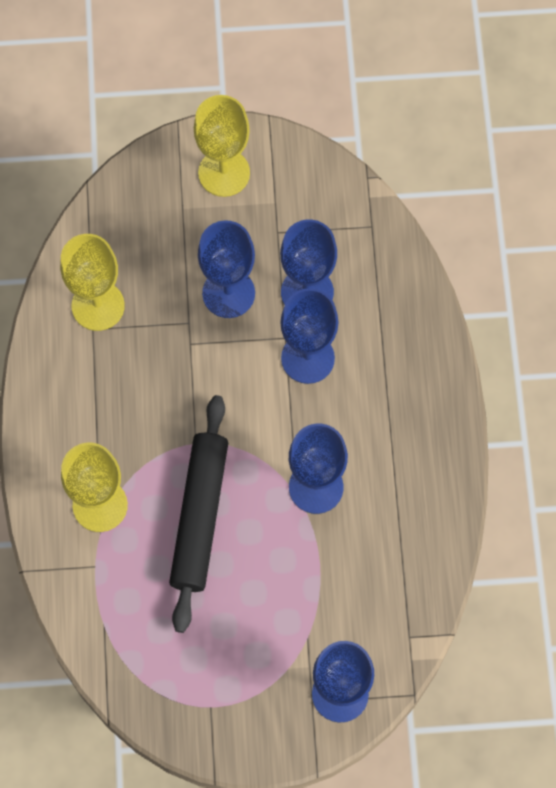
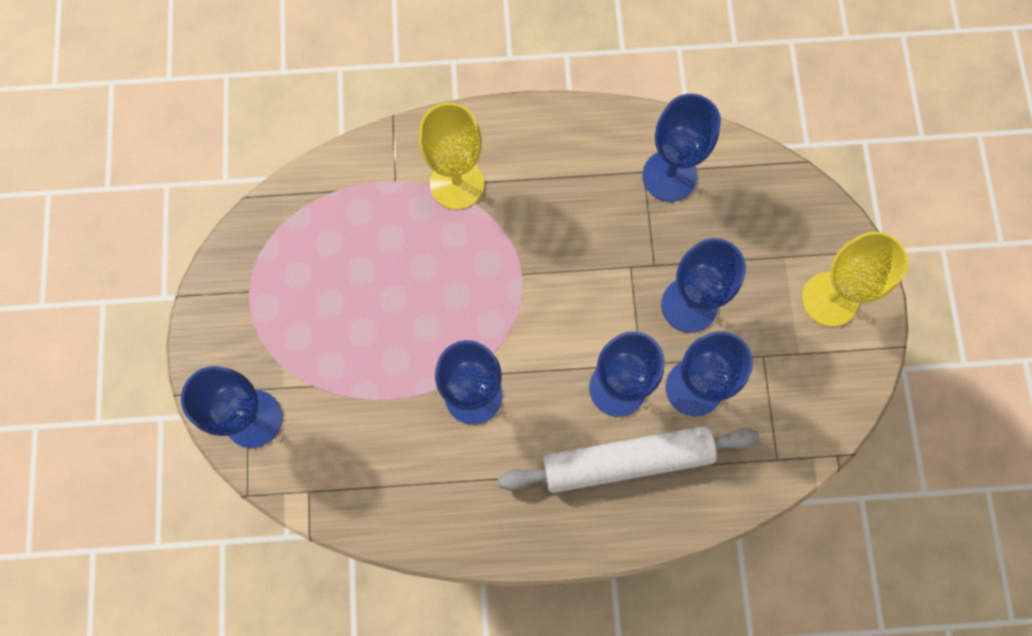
camera: 90 degrees right, 5 degrees up
yellow goblet [60,234,125,331] -> blue goblet [642,94,721,202]
black rolling pin [169,395,228,633] -> none
none -> white rolling pin [498,426,759,493]

